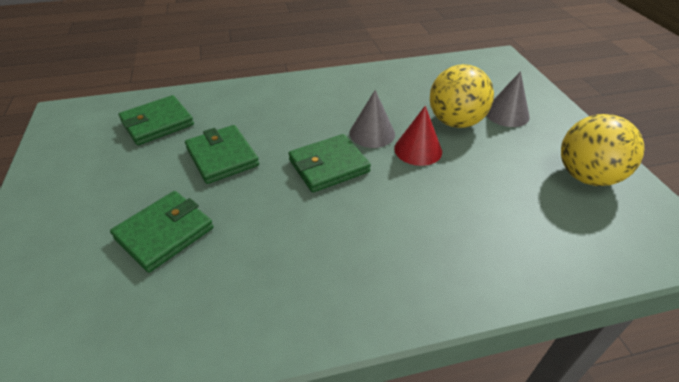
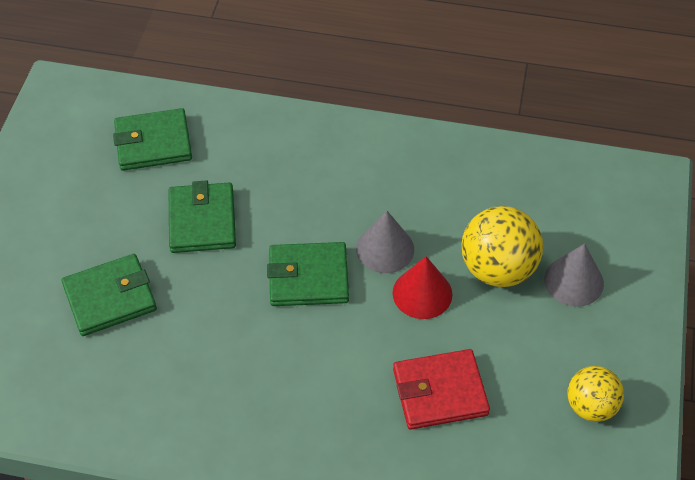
camera: 25 degrees right, 10 degrees up
yellow ball [561,114,644,186] -> yellow ball [567,366,624,422], size x0.64
none -> red wallet [393,349,490,430]

